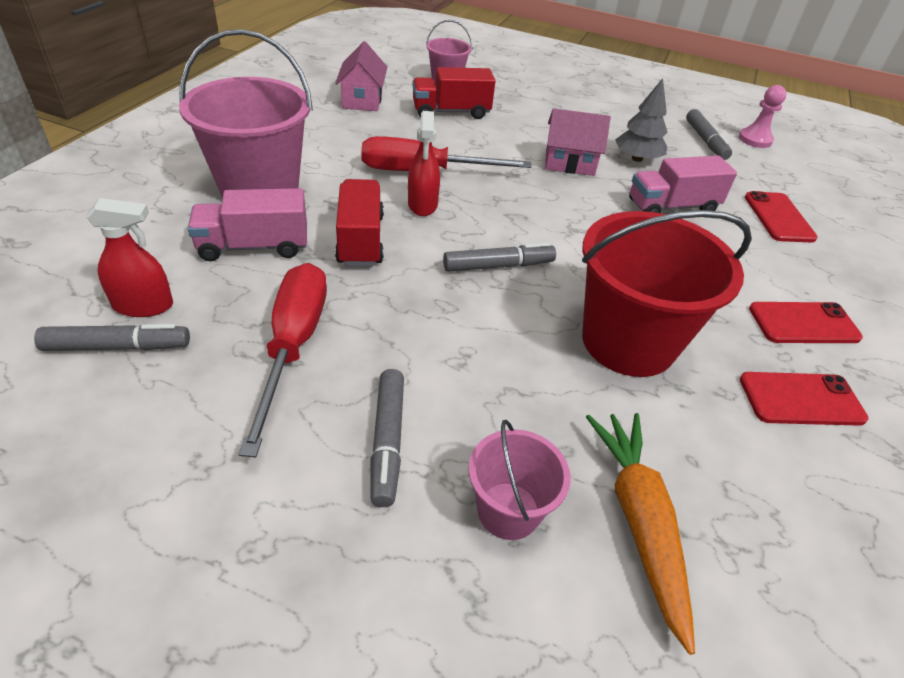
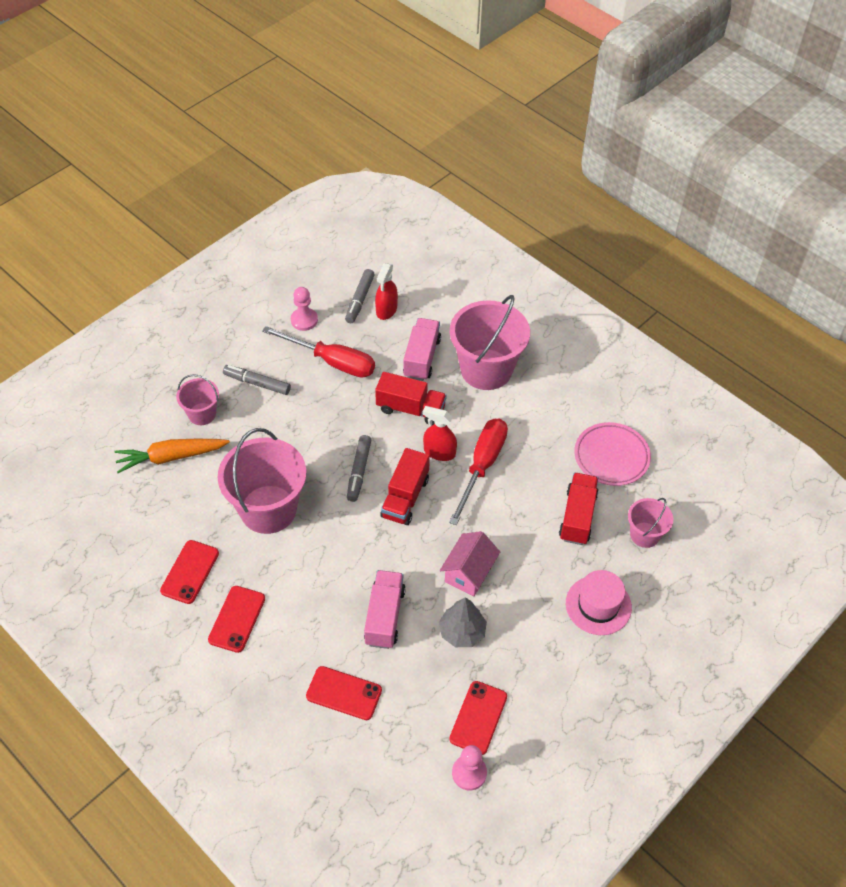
camera: 115 degrees right, 10 degrees up
pink house [335,41,387,111] -> pink plate [574,422,651,486]
red bucket [582,210,752,377] -> pink bucket [218,428,306,534]
orange carrot [586,413,695,655] -> orange carrot turned 150 degrees clockwise [114,439,230,473]
grey marker [686,109,732,160] -> red phone [449,681,507,755]
none -> pink pawn [291,287,318,331]
none -> red truck [381,448,430,525]
none -> pink hat [566,570,632,635]

